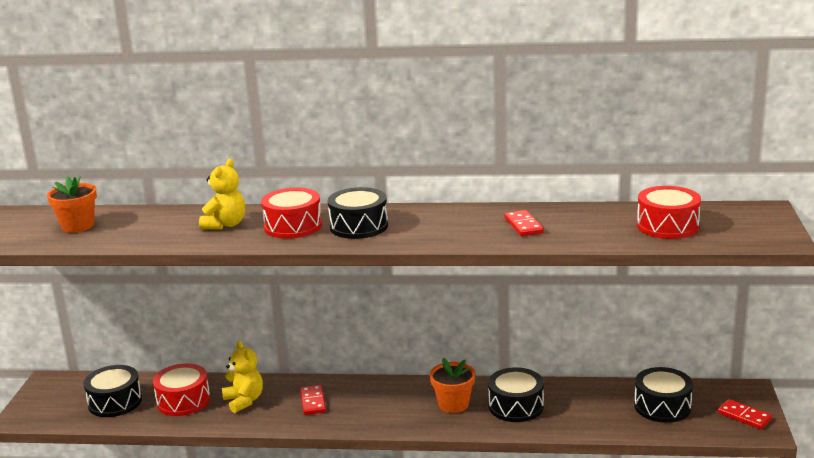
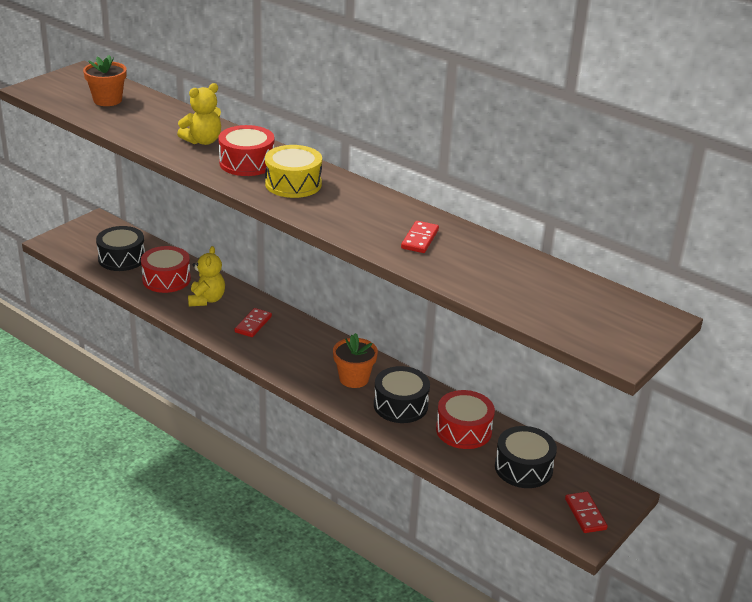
camera: 30 degrees right, 10 degrees up
black drum [328,187,388,239] -> yellow drum [265,145,322,198]
red drum [637,186,701,239] -> red drum moved to [436,390,495,449]

